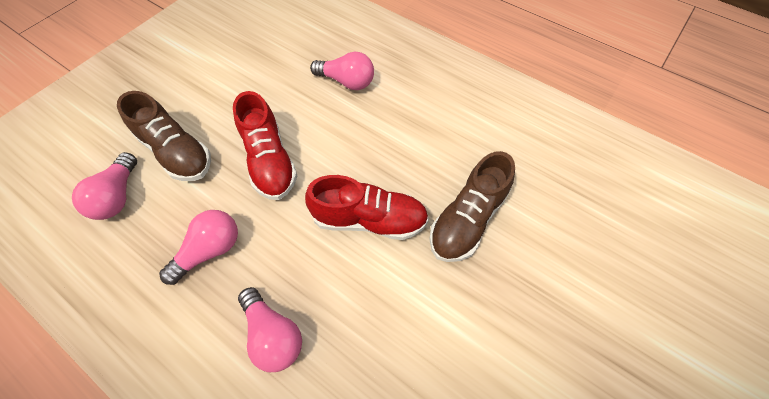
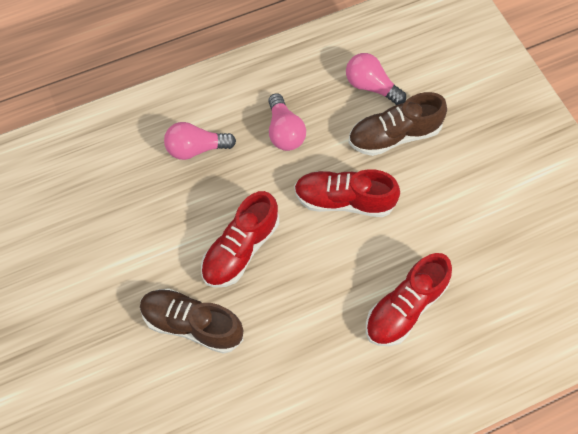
camera: 120 degrees right, 5 degrees up
pink light bulb [310,51,374,90] -> red shoe [366,253,452,346]
brown shoe [430,151,515,262] -> brown shoe turned 45 degrees counterclockwise [140,288,243,354]

